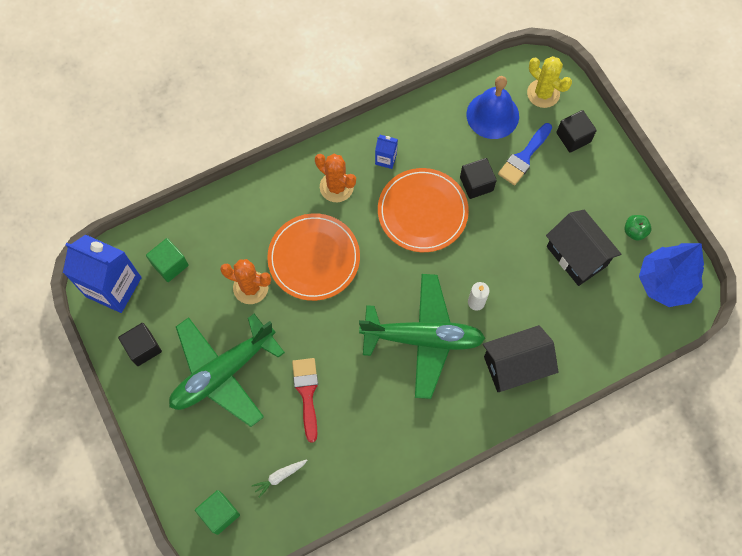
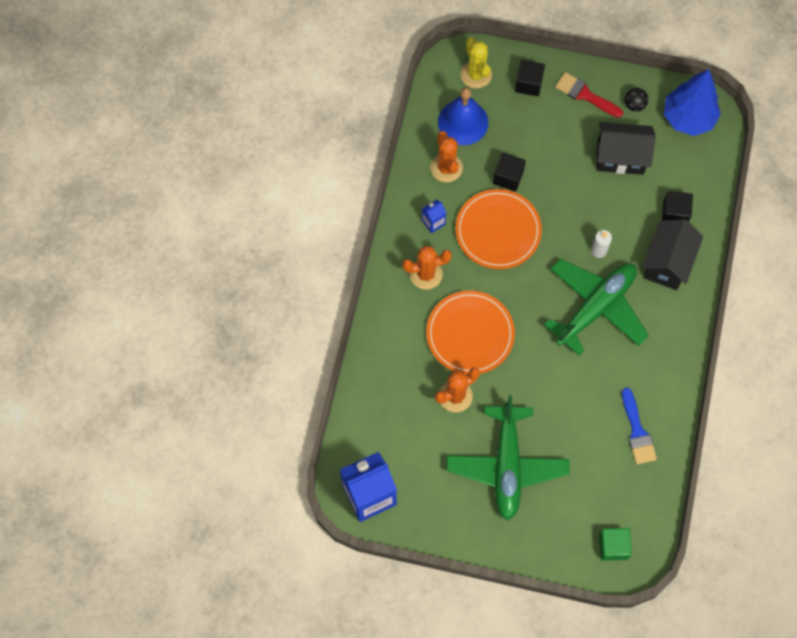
camera: 50 degrees left, 0 degrees up
black cube [118,323,162,366] -> black cube moved to [662,191,693,222]
green cube [146,238,189,282] -> none
white carrot [252,459,308,498] -> none
red brush [292,358,318,443] -> red brush moved to [555,72,623,118]
blue brush [498,123,552,185] -> blue brush moved to [622,388,657,465]
yellow cactus [527,56,572,108] -> yellow cactus turned 75 degrees clockwise [461,37,492,88]
green apple [624,215,652,241] -> black ball [625,88,648,112]
none -> orange cactus [431,131,463,182]

